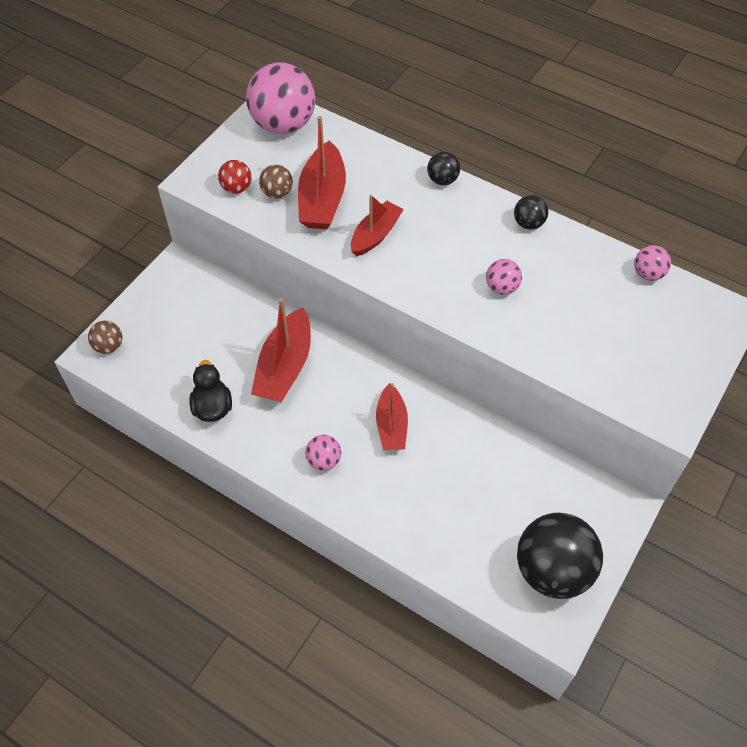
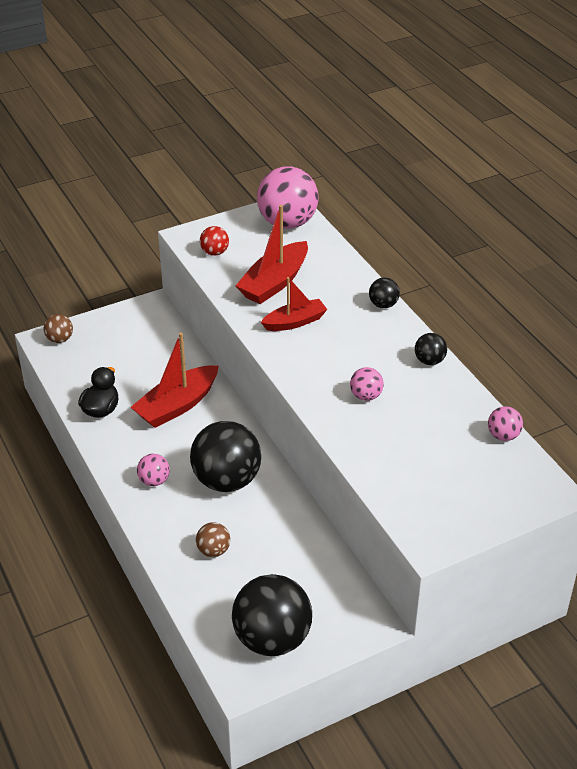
camera: 30 degrees right, 15 degrees down
brown ball [259,165,293,199] -> brown ball moved to [196,522,230,557]
red boat [376,383,408,450] -> black ball [190,421,261,492]

